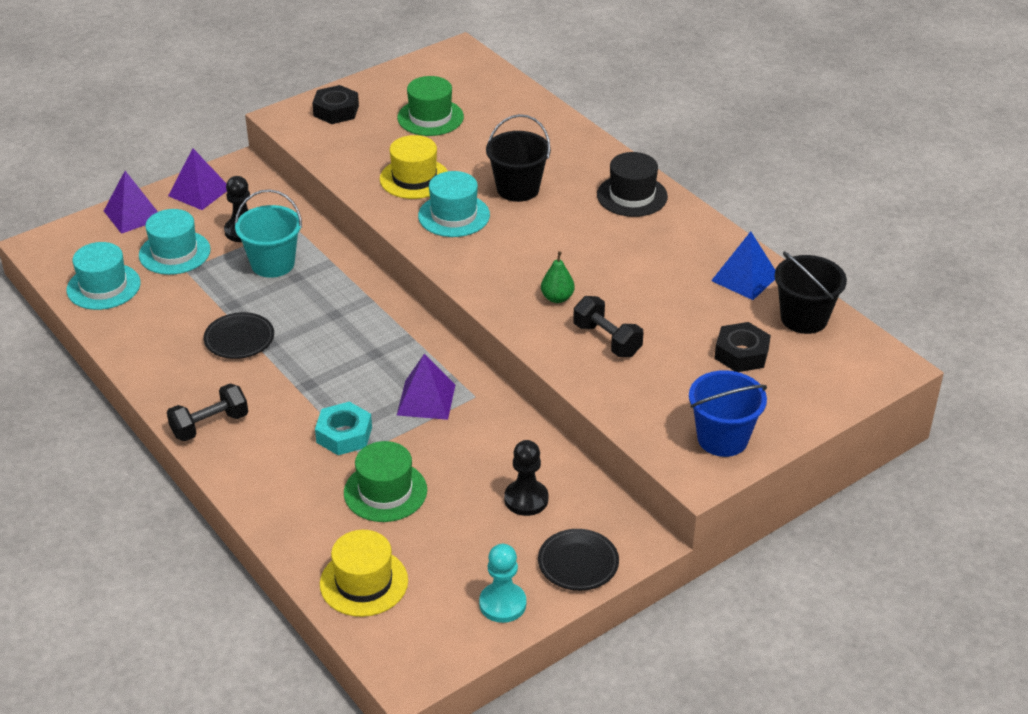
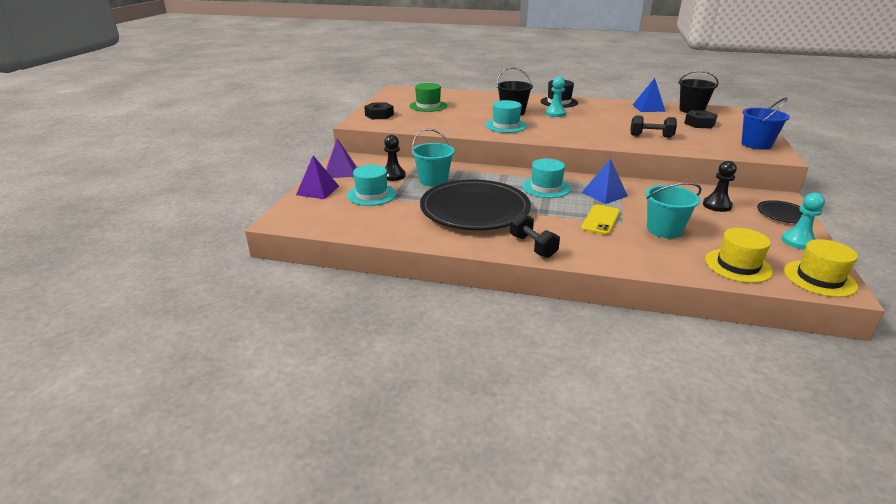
camera: 40 degrees left, 10 degrees down
turquoise hat [67,242,141,310] -> turquoise hat moved to [522,159,571,198]
black dumbbell [167,383,248,441] -> black dumbbell turned 45 degrees counterclockwise [510,213,560,258]
black plate [204,312,274,359] -> black plate [420,179,531,230], size x2.28
turquoise nut [315,402,372,455] -> yellow phone [581,204,620,235]
green hat [344,441,427,522] -> turquoise bucket [645,183,701,238]
yellow hat [380,135,448,199] -> yellow hat moved to [784,239,858,297]
purple pyramid [397,354,455,420] -> blue pyramid [582,158,628,204]
green pear [541,251,575,303] -> none
none -> turquoise pawn [545,77,566,117]

